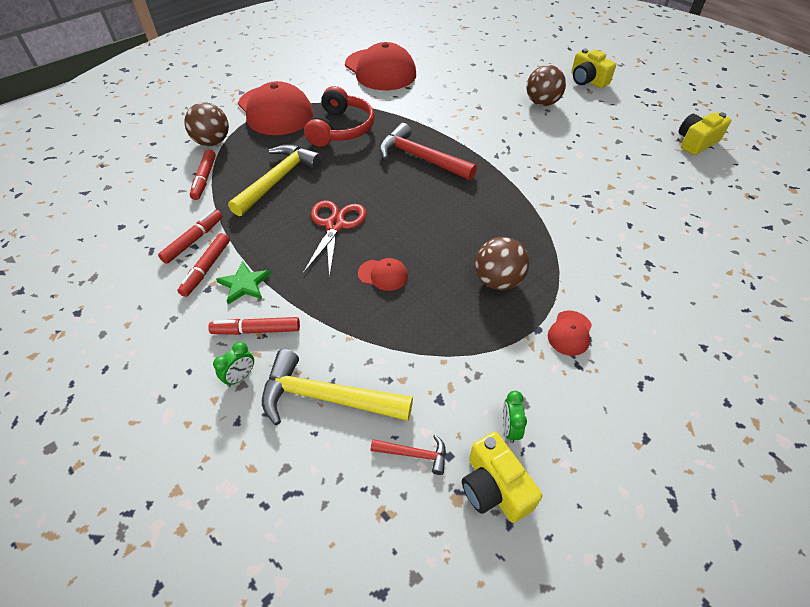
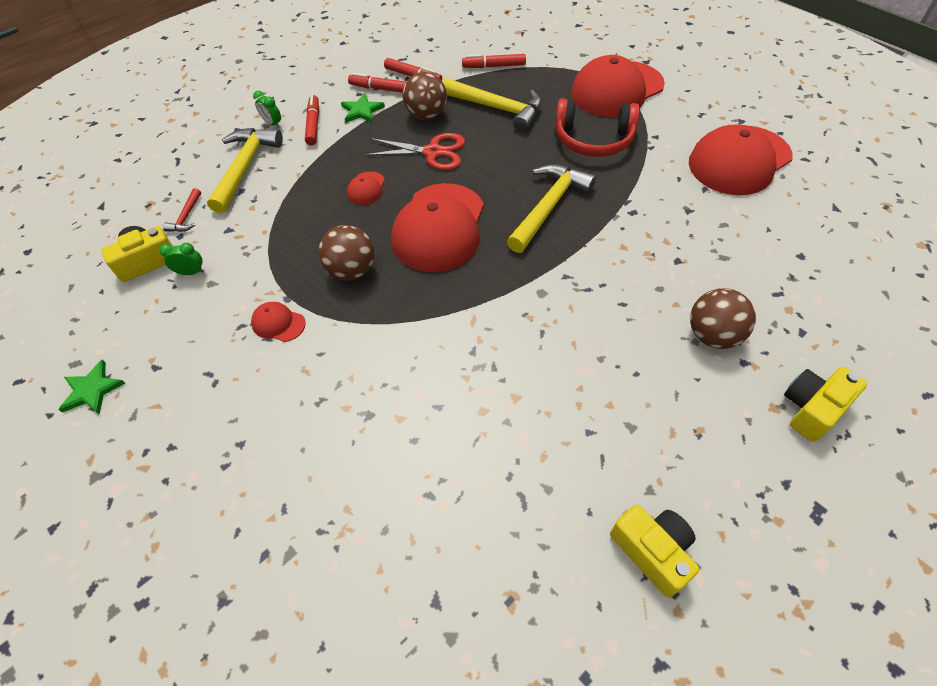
camera: 90 degrees right, 5 degrees up
brown ball [184,102,229,146] -> brown ball moved to [403,72,447,120]
red hammer [379,123,477,180] -> yellow hammer [507,164,596,253]
none -> green star [59,360,125,415]
none -> red cap [391,183,484,272]

